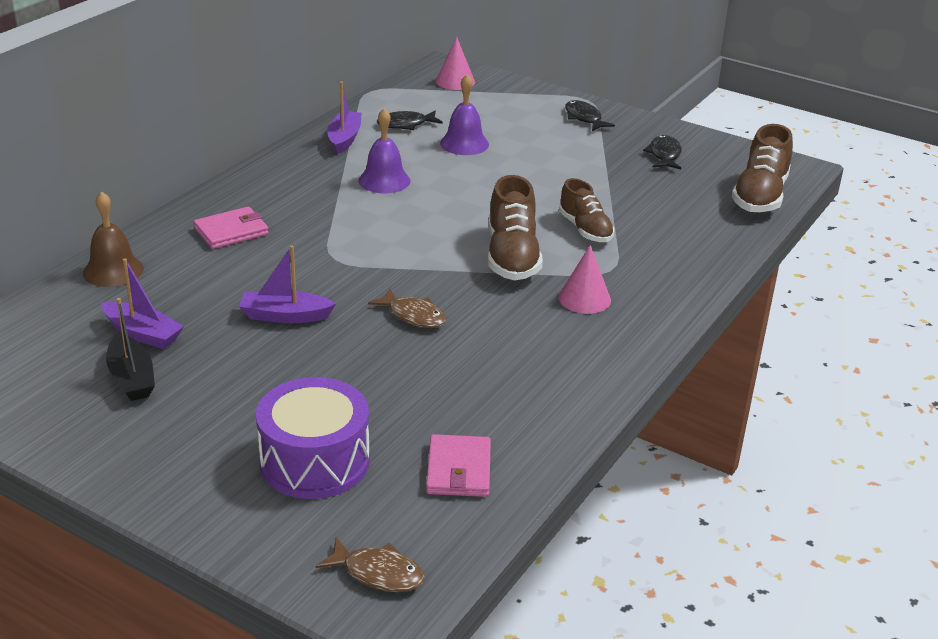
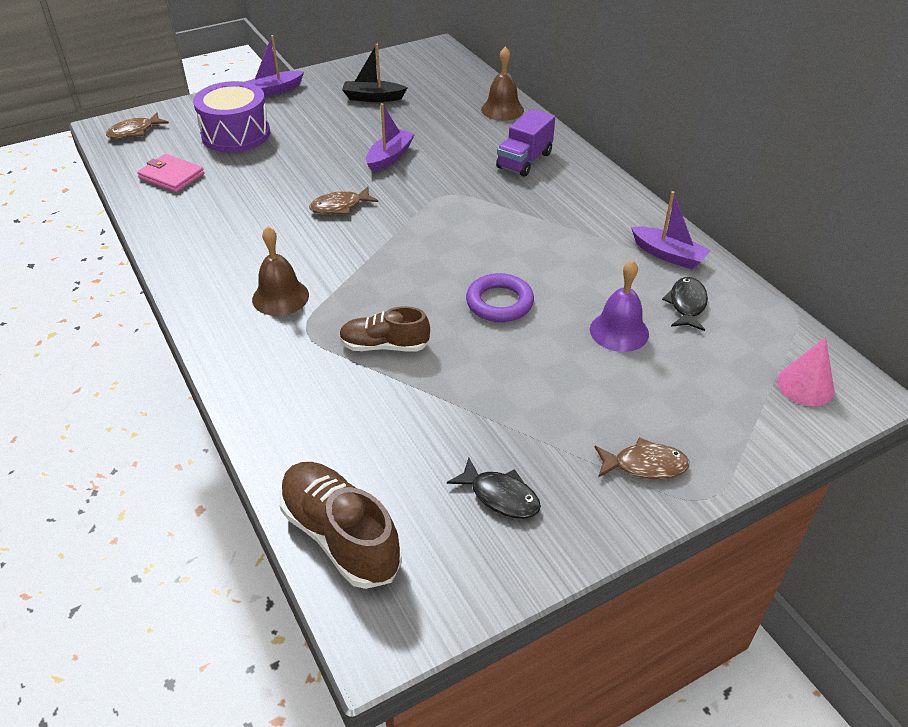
camera: 120 degrees right, 10 degrees up
purple boat [101,258,184,349] -> purple boat moved to [246,35,304,97]
pink wallet [193,207,269,249] -> purple truck [496,109,555,177]
purple bell [358,108,410,193] -> none
brown shoe [488,175,543,281] -> none
pink cone [558,245,611,314] -> brown bell [252,226,309,316]
black fish [565,100,615,131] -> brown fish [595,437,690,479]
none -> purple ring [466,273,534,322]

